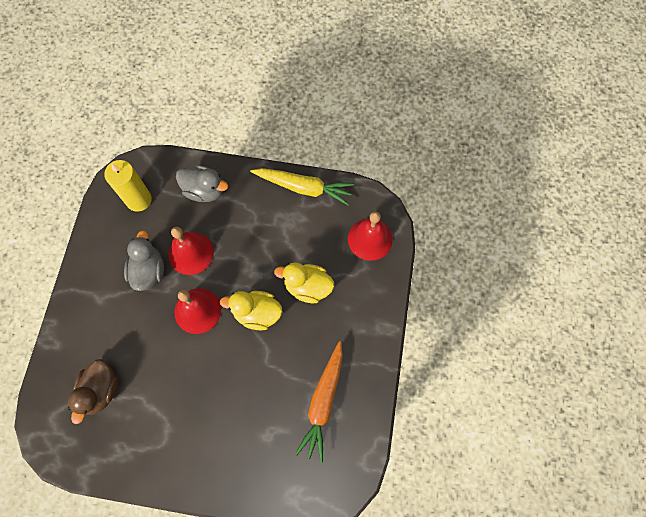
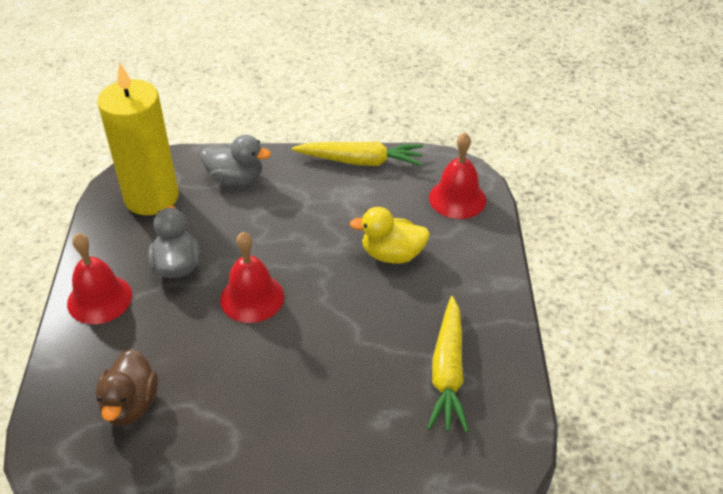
camera: 10 degrees left, 25 degrees down
yellow candle [104,160,152,212] -> yellow candle [97,62,179,215], size x1.59
red bell [169,227,214,275] -> red bell moved to [67,233,132,324]
yellow duck [220,291,282,330] -> none
orange carrot [295,341,343,463] -> yellow carrot [427,296,469,433]

